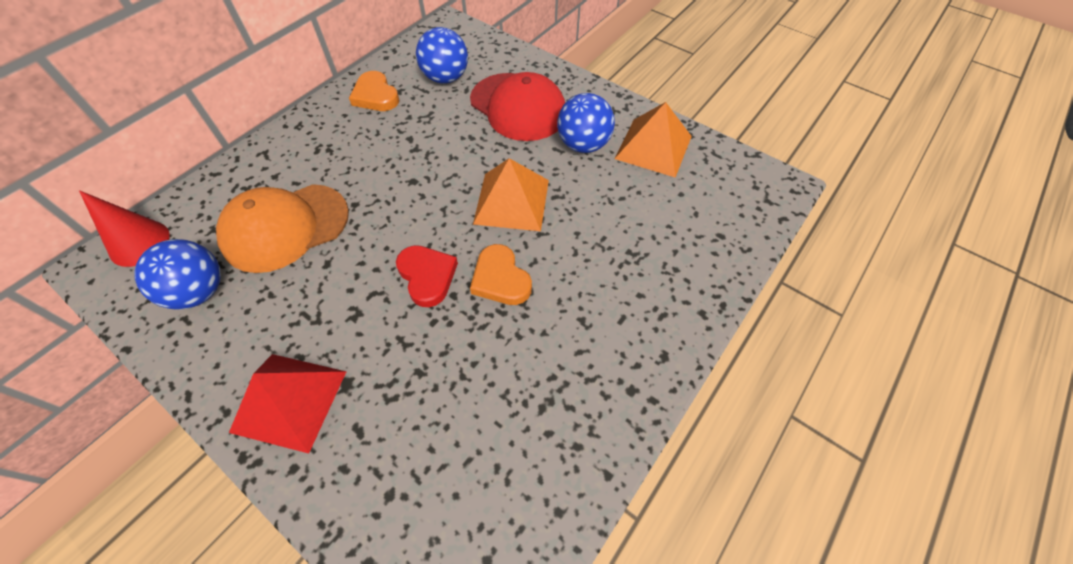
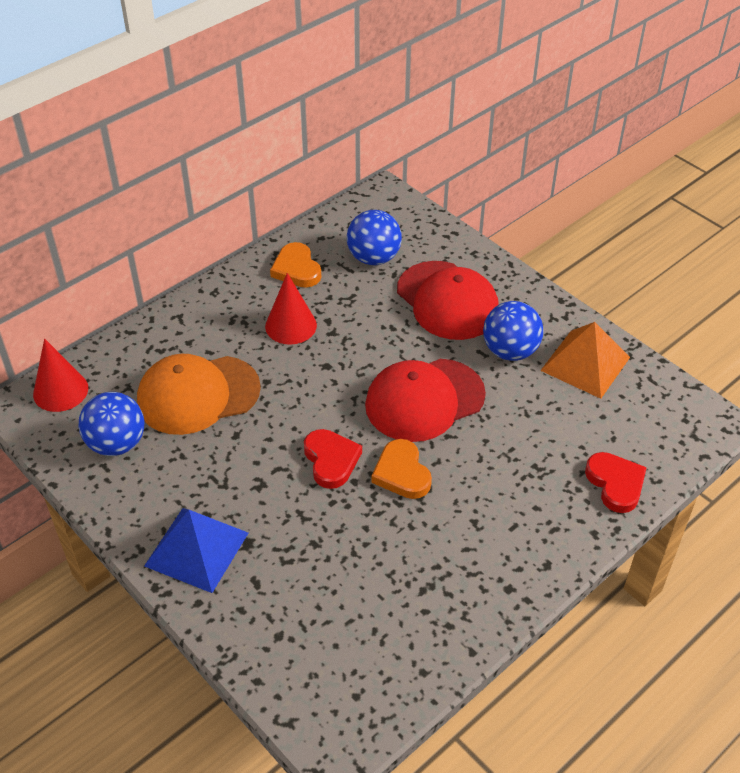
camera: 10 degrees right, 10 degrees down
red pyramid [229,354,347,453] -> blue pyramid [144,508,248,593]
orange pyramid [473,158,549,231] -> red cap [365,359,486,442]
none -> red cone [265,273,317,345]
none -> red heart [585,452,647,513]

